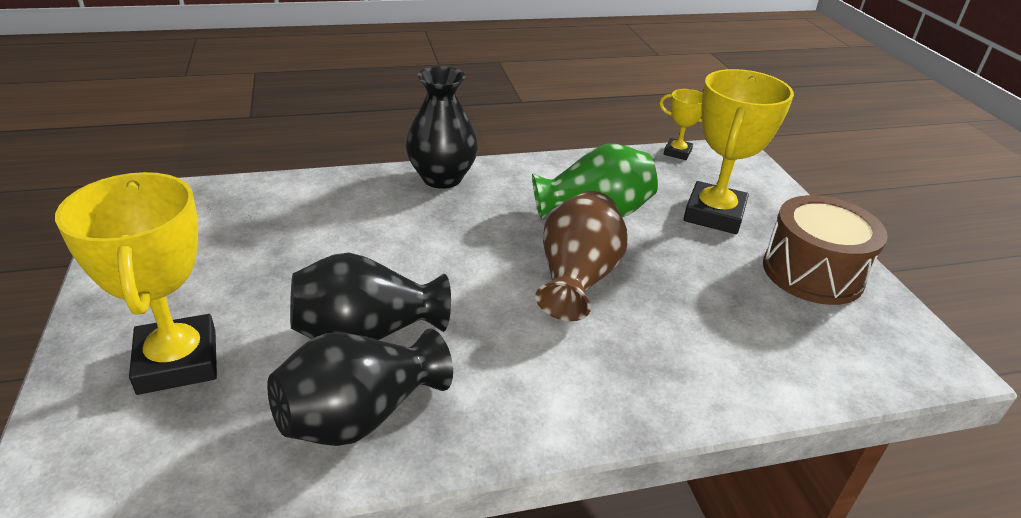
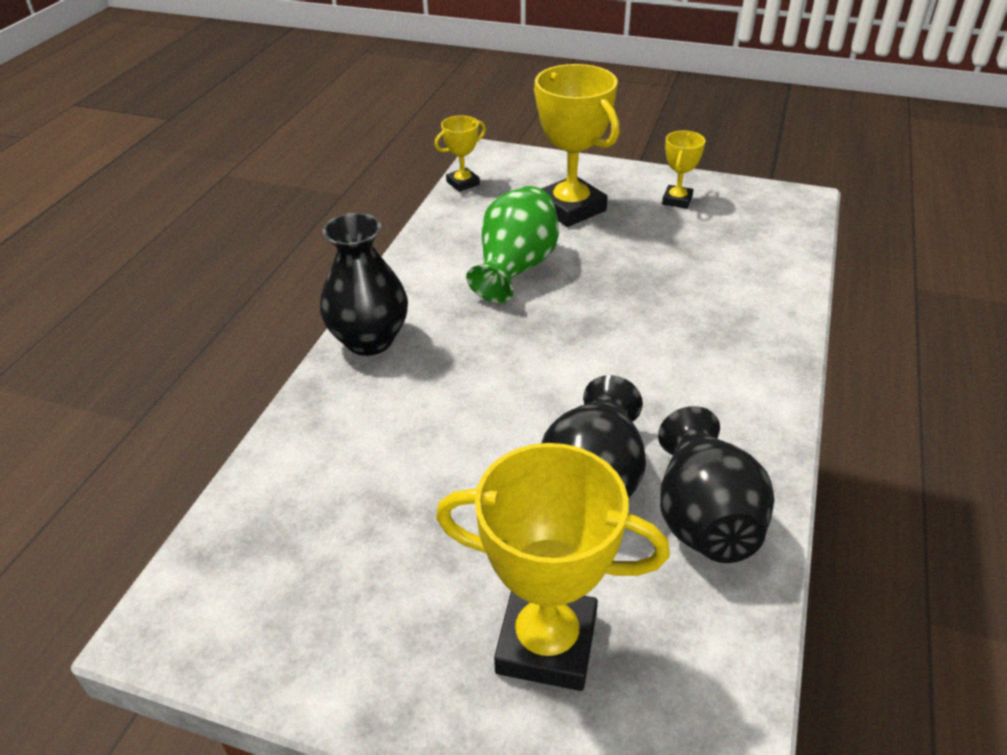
camera: 55 degrees left, 5 degrees up
brown vase [535,191,628,321] -> none
brown drum [763,195,888,305] -> yellow trophy [662,131,705,209]

